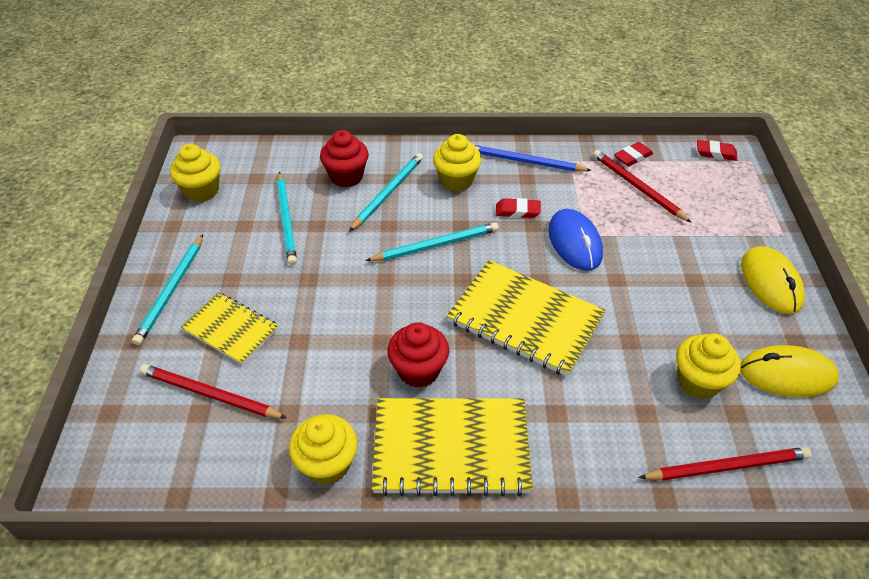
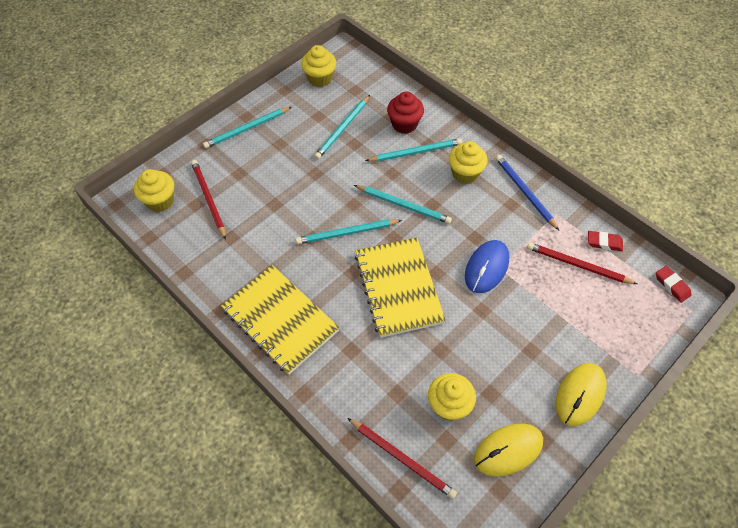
camera: 45 degrees right, 10 degrees up
yellow notebook [181,292,279,365] -> none
yellow cupcake [289,414,358,485] -> yellow cupcake moved to [134,169,174,212]
red cupcake [387,322,449,388] -> none
red eraser [496,198,541,218] -> none
red pencil [593,150,692,223] -> red pencil turned 75 degrees counterclockwise [527,242,637,284]
yellow mouse [740,345,839,397] -> yellow mouse turned 75 degrees counterclockwise [474,424,543,476]
none -> turquoise pencil [296,219,402,244]

